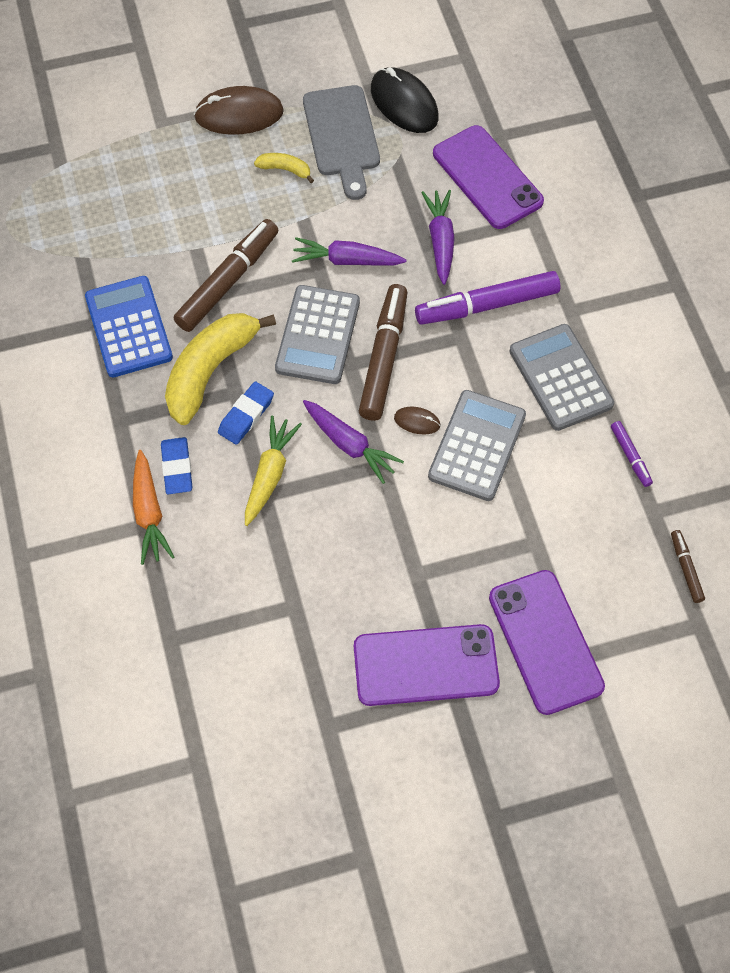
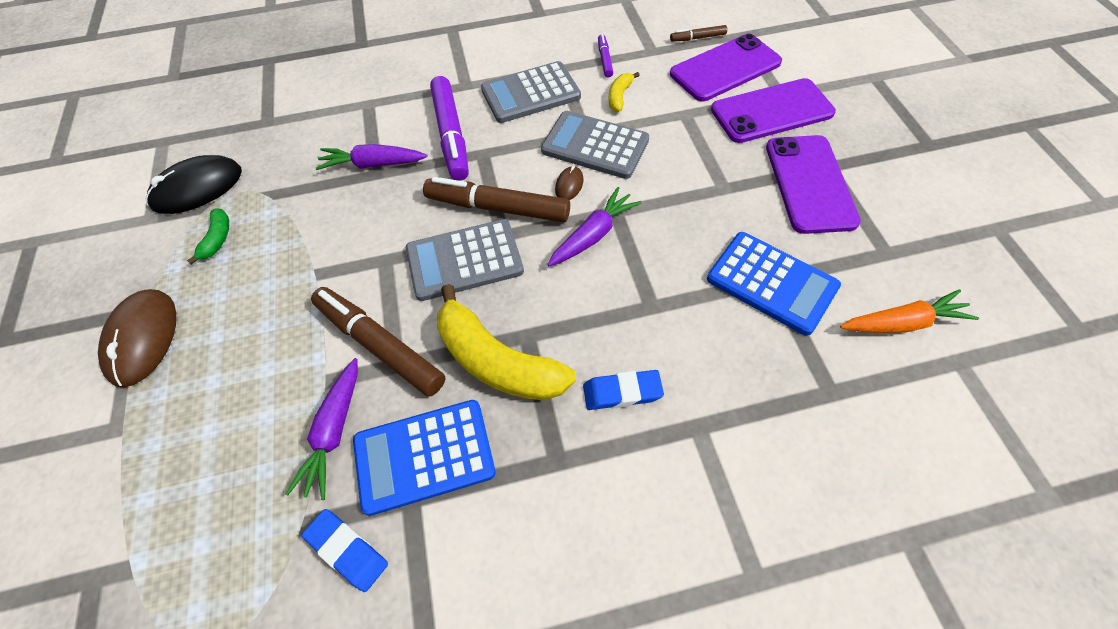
camera: 85 degrees left, 5 degrees down
orange carrot [133,450,174,565] -> orange carrot moved to [840,289,979,333]
blue eraser [218,381,274,445] -> blue eraser moved to [302,509,388,592]
yellow carrot [245,415,302,526] -> none
yellow banana [254,153,314,183] -> yellow banana moved to [608,72,640,112]
grey calculator [275,285,360,384] -> grey calculator turned 150 degrees clockwise [406,219,524,301]
purple carrot [292,237,406,266] -> purple carrot moved to [286,358,358,500]
grey cutting board [303,85,380,200] -> green banana [187,209,229,264]
purple phone [433,125,544,229] -> purple phone moved to [670,34,782,101]
purple marker [611,421,653,487] -> purple marker turned 75 degrees counterclockwise [598,34,613,77]
none -> blue calculator [707,232,841,336]

